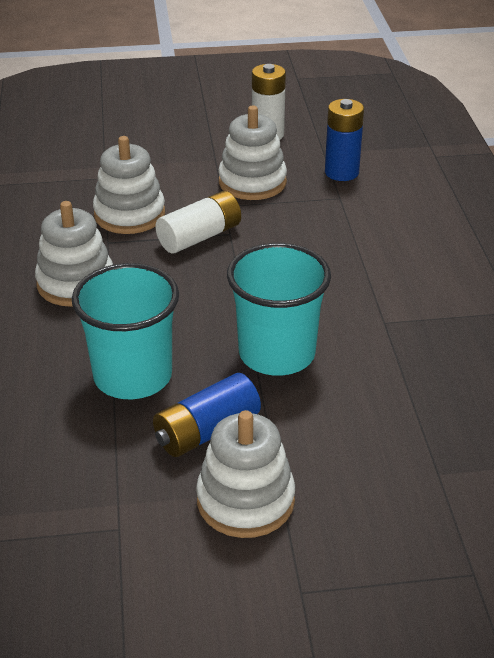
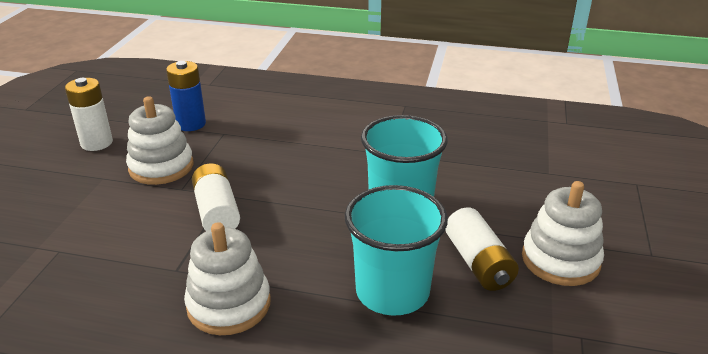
camera: 70 degrees left, 5 degrees down
white stacking toy [93,136,165,234] -> none
blue battery [153,373,261,457] -> white battery [445,207,519,291]

